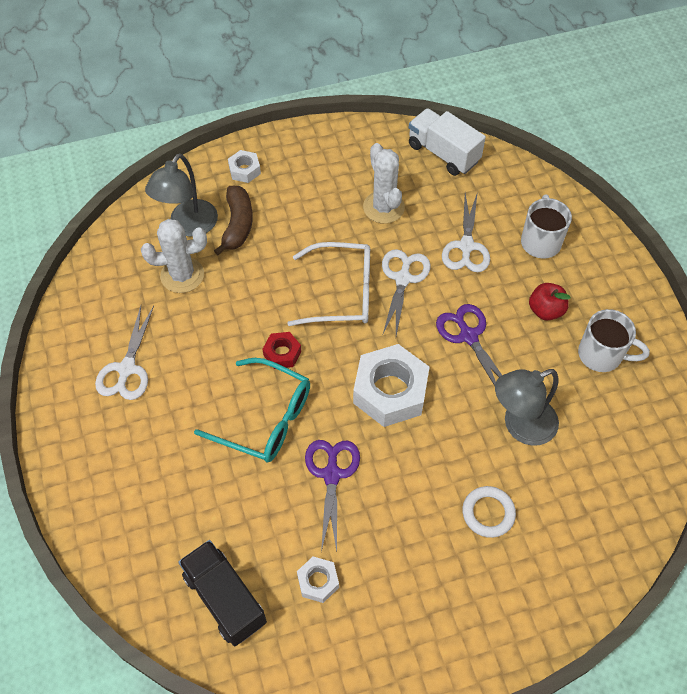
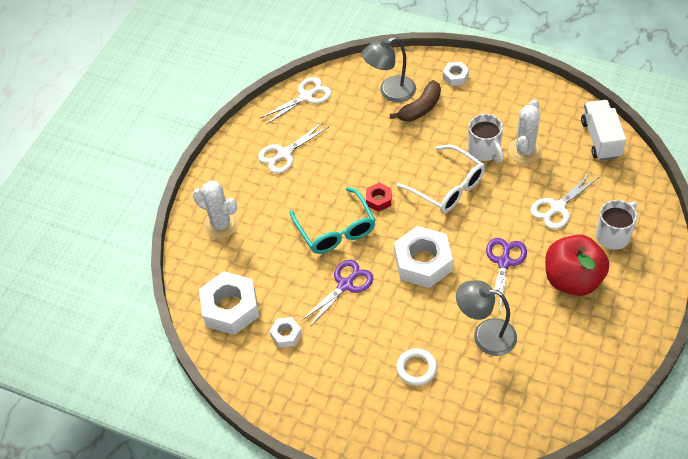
camera: 45 degrees right, 5 degrees down
white cactus [141,219,207,293] -> white cactus moved to [193,181,238,239]
black truck [179,540,267,646] -> white nut [199,271,259,335]
white scissors [382,249,431,336] -> white scissors moved to [261,77,332,125]
red apple [529,283,571,320] -> red apple [545,235,609,296], size x1.95
white mug [578,309,650,372] -> white mug moved to [468,114,504,162]

